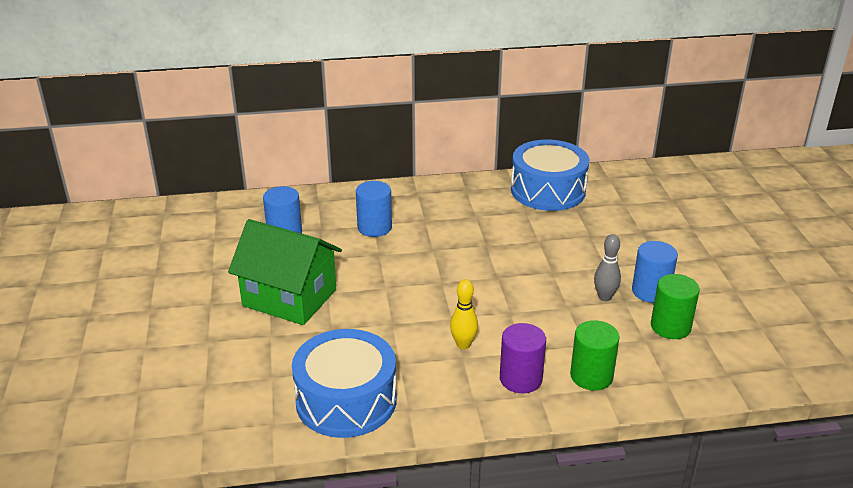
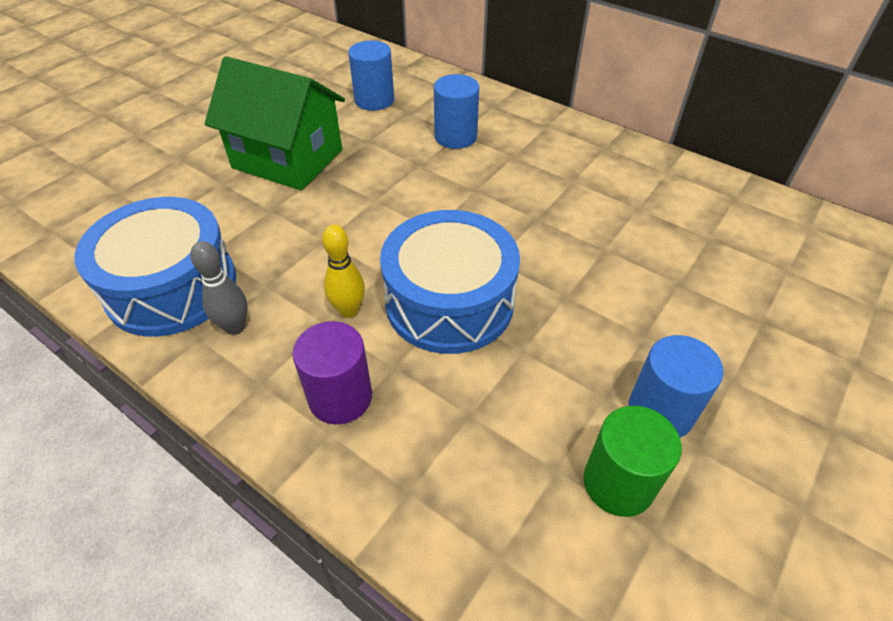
camera: 45 degrees right, 15 degrees up
green house [228,219,342,325] -> green house turned 45 degrees counterclockwise [205,56,345,190]
blue drum [511,140,589,211] -> blue drum moved to [380,210,520,354]
green cylinder [570,320,620,390] -> none
grey bowling pin [594,234,621,301] -> grey bowling pin moved to [190,241,248,335]

